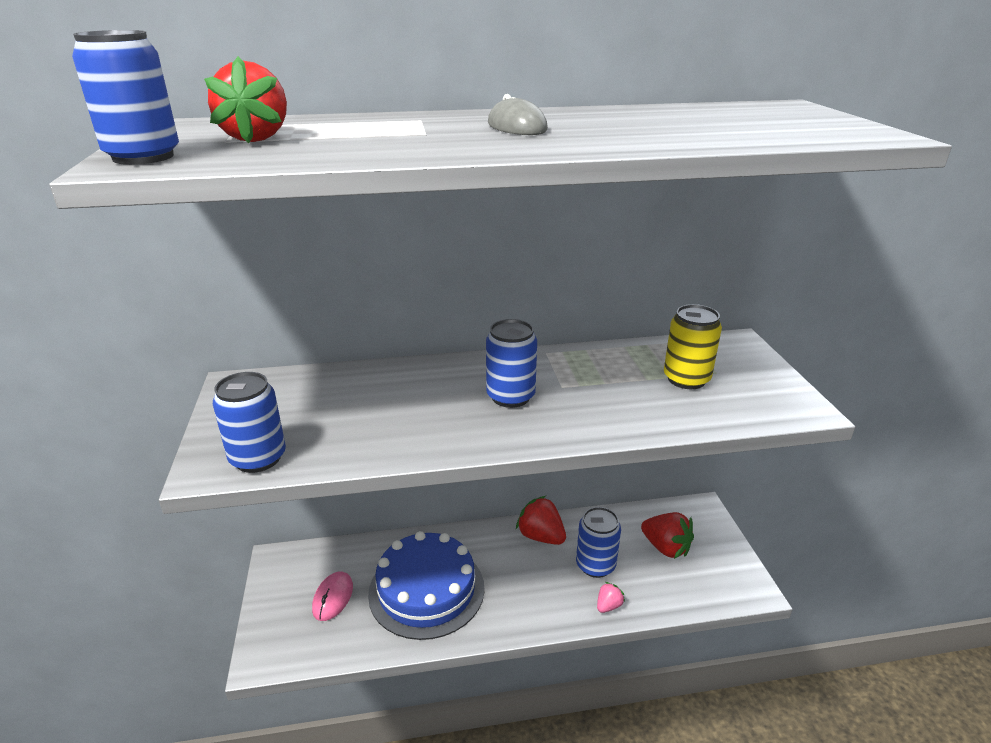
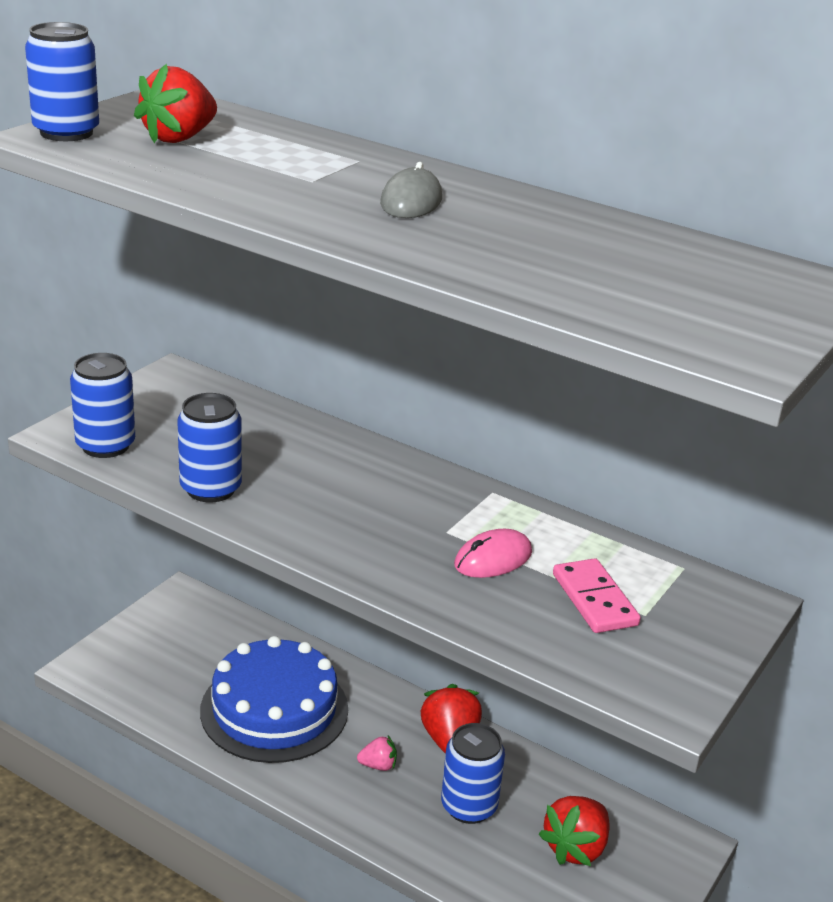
camera: 40 degrees right, 0 degrees up
pink mouse [312,572,353,621] -> pink mouse moved to [454,529,532,578]
blue can [486,319,537,408] -> blue can moved to [177,393,242,502]
pink strawberry [597,582,625,613] -> pink strawberry moved to [357,736,397,771]
red strawberry [641,512,694,559] -> red strawberry turned 45 degrees clockwise [538,796,610,866]
yellow can [664,304,722,389] -> pink domino [553,558,641,633]

